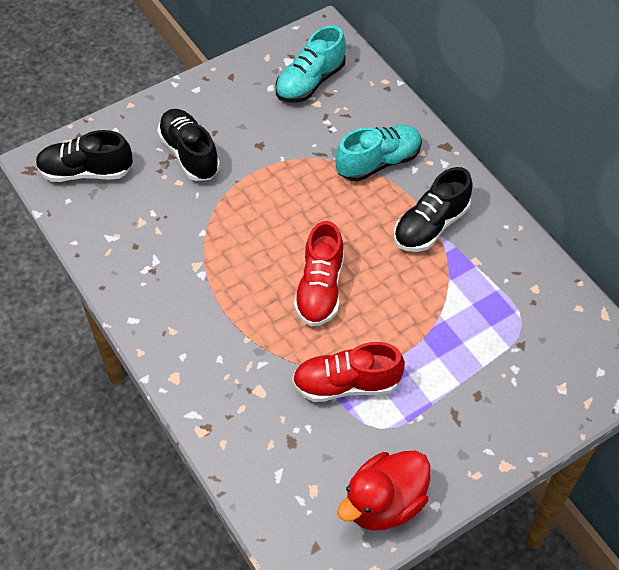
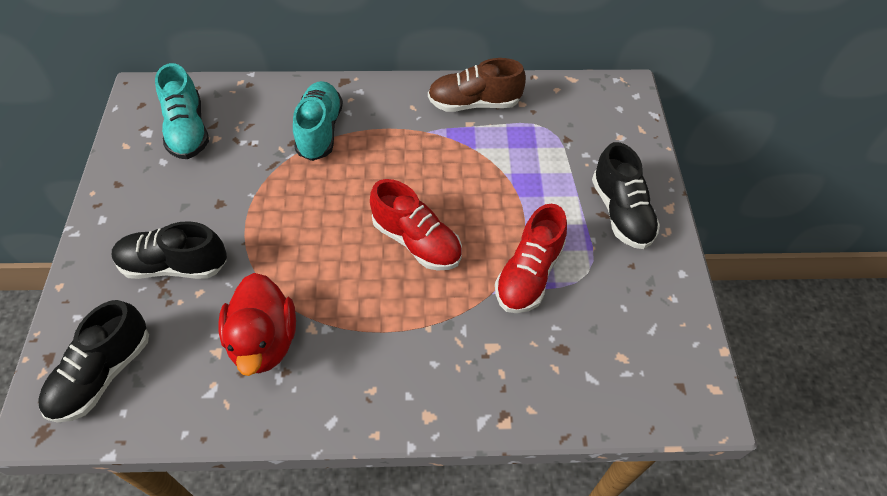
camera: 60 degrees left, 0 degrees up
red duck [337,451,431,531] -> red duck moved to [218,273,296,376]
black shoe [394,167,473,252] -> black shoe moved to [592,142,660,249]
none -> brown shoe [428,58,526,112]

